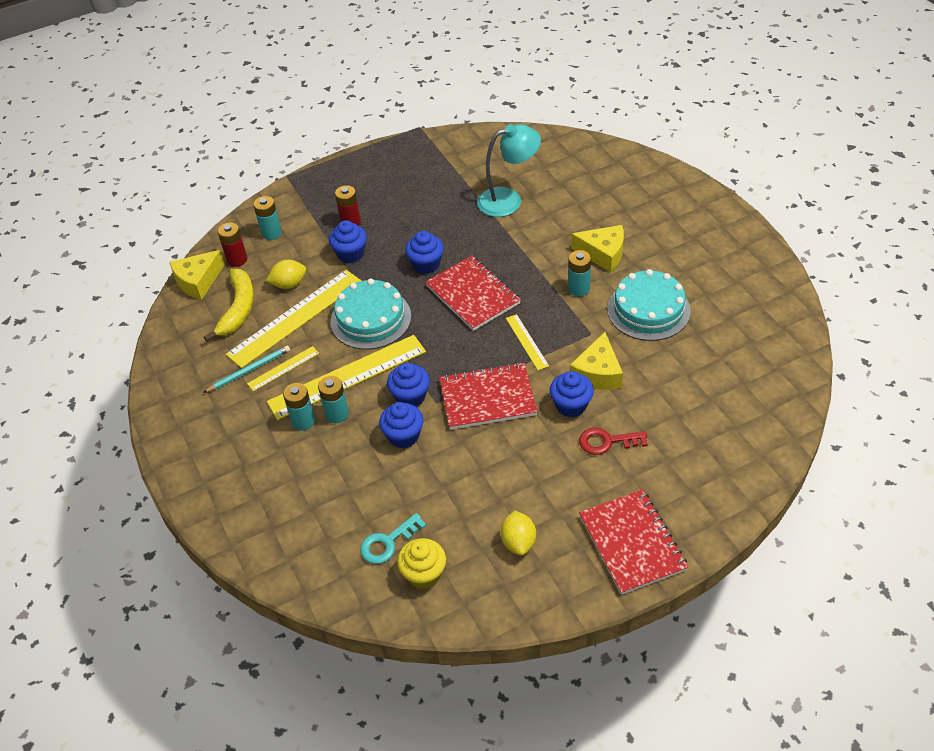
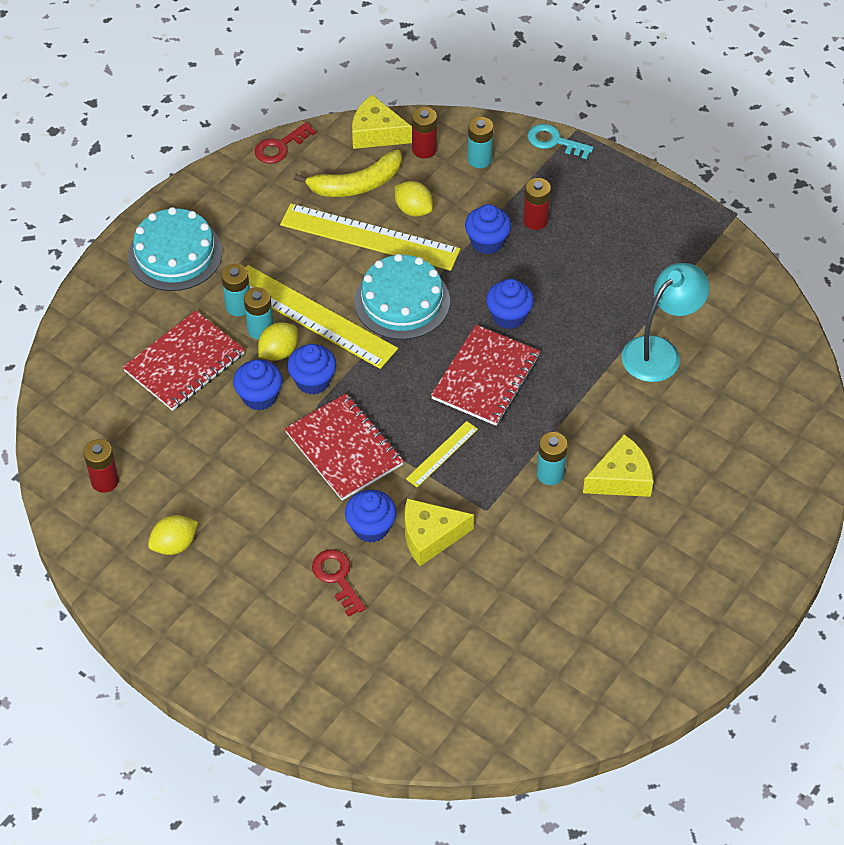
camera: 60 degrees right, 5 degrees up
turquoise pencil [203,345,290,393] -> none
yellow ruler [247,346,319,391] -> none
turquoise key [360,513,426,564] -> turquoise key moved to [528,124,594,159]
yellow cupcake [397,538,446,589] -> red battery [83,439,119,493]
turquoise lamp [477,124,541,217] -> turquoise lamp turned 90 degrees counterclockwise [621,263,710,382]
yellow cheese [571,225,624,272] -> yellow cheese turned 105 degrees counterclockwise [583,434,653,497]
red notebook [579,490,688,595] -> red notebook moved to [123,310,245,411]
turquoise cake [607,269,691,341] -> turquoise cake moved to [128,207,222,291]
none -> red key [254,122,316,164]
none -> yellow lemon [258,322,298,360]

